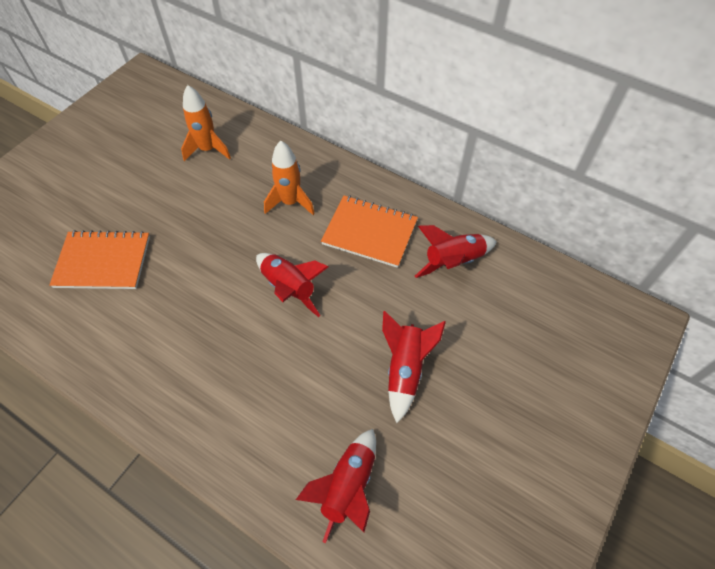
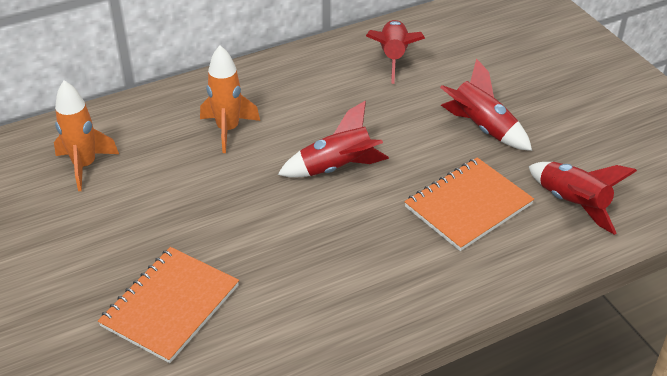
camera: 60 degrees left, 15 degrees down
orange notebook [321,196,418,268] -> orange notebook moved to [404,157,534,251]

